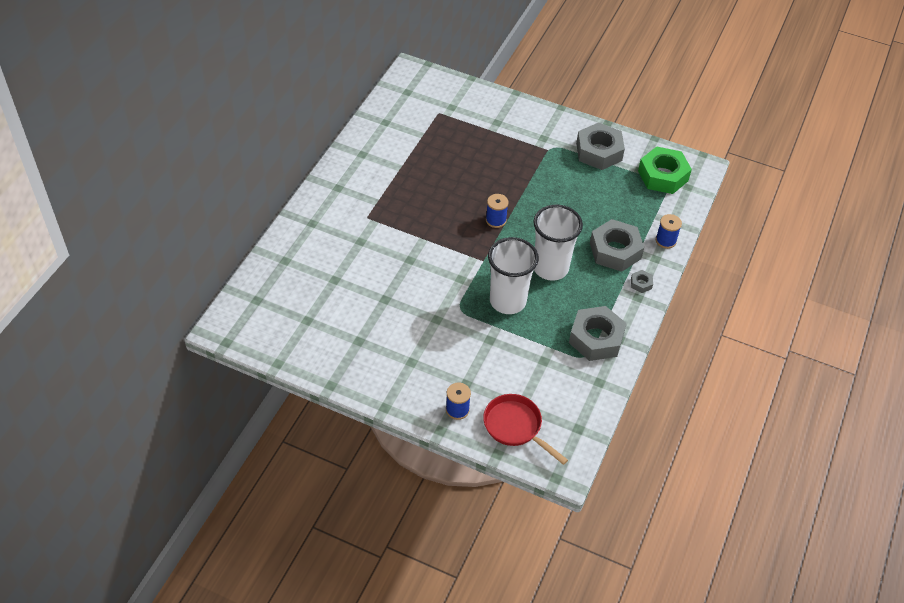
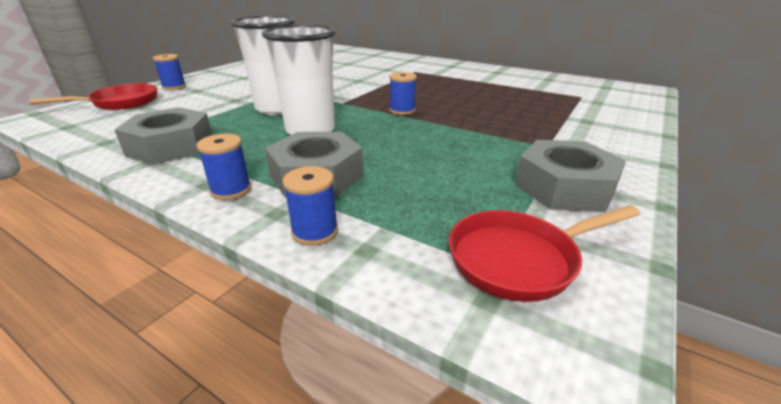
camera: 100 degrees right, 20 degrees down
grey nut [631,270,653,293] -> blue spool [196,134,251,200]
green nut [638,146,692,194] -> red pan [449,205,640,302]

